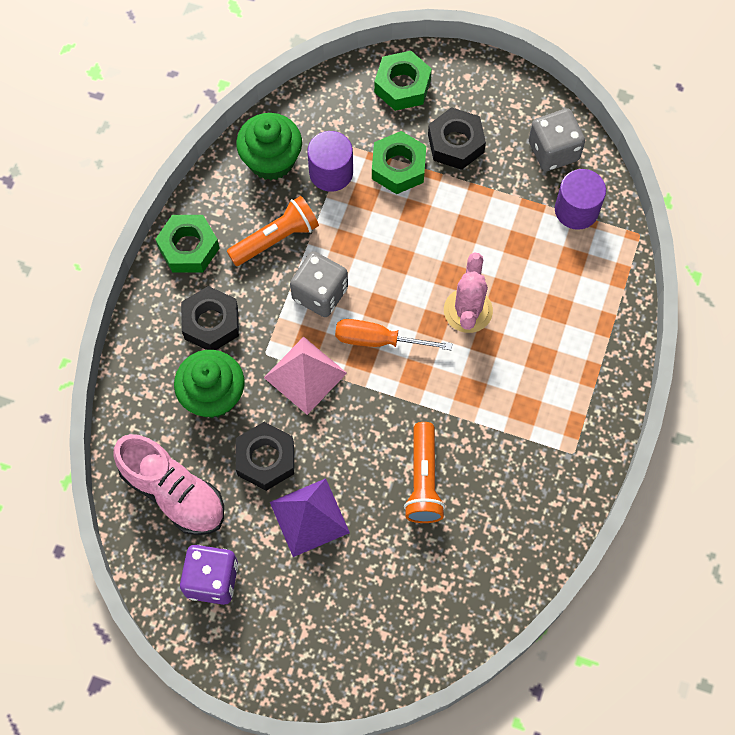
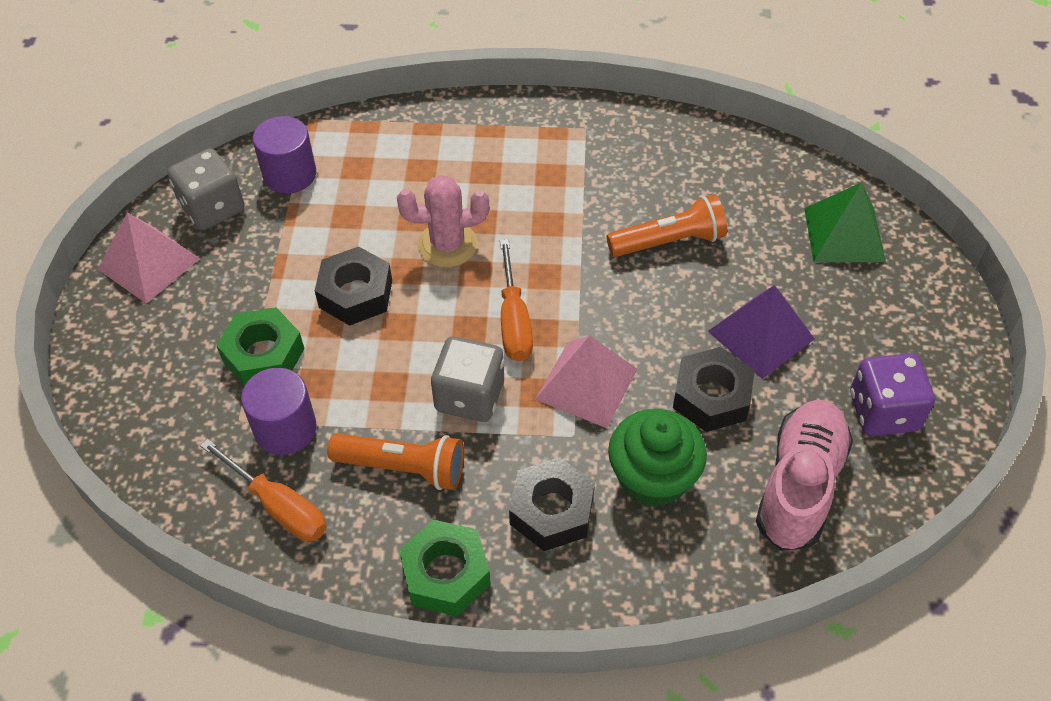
camera: 105 degrees left, 15 degrees down
orange flashlight [227,196,319,266] -> orange flashlight turned 150 degrees clockwise [327,433,464,490]
green cupcake [236,113,302,180] -> orange screwdriver [200,439,327,542]
green nut [374,51,432,111] -> none
black nut [428,107,486,170] -> black nut moved to [315,246,392,326]
none -> pink pyramid [98,213,200,304]
none -> green pyramid [804,182,886,262]

